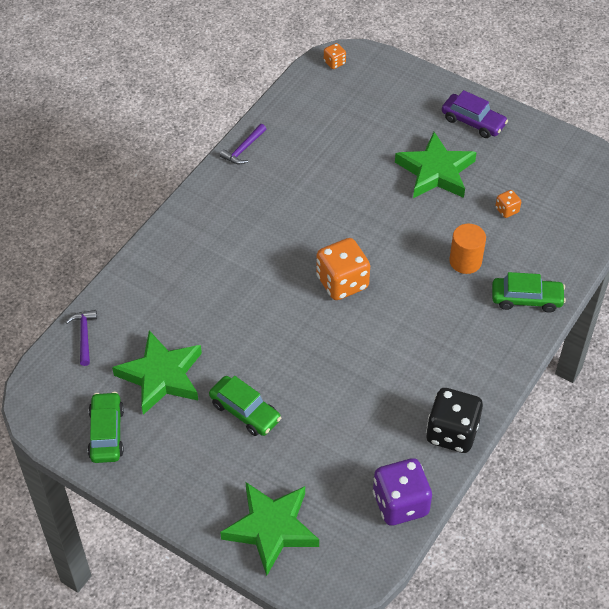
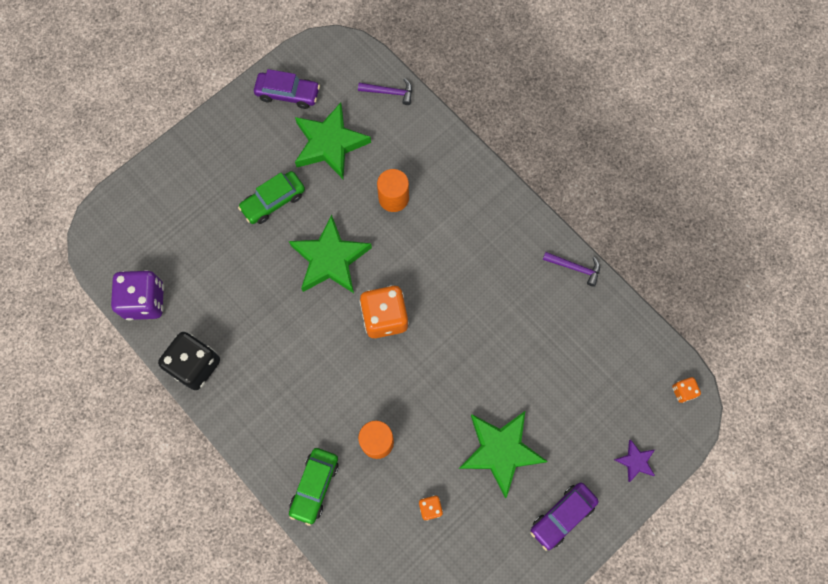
camera: 105 degrees right, 20 degrees up
green car [87,392,124,463] -> purple car [254,69,320,109]
purple hammer [220,124,266,165] -> purple hammer turned 150 degrees clockwise [543,252,600,287]
green star [220,482,319,576] -> green star moved to [289,214,372,293]
none -> orange cylinder [377,169,409,212]
none -> purple star [614,440,655,482]

